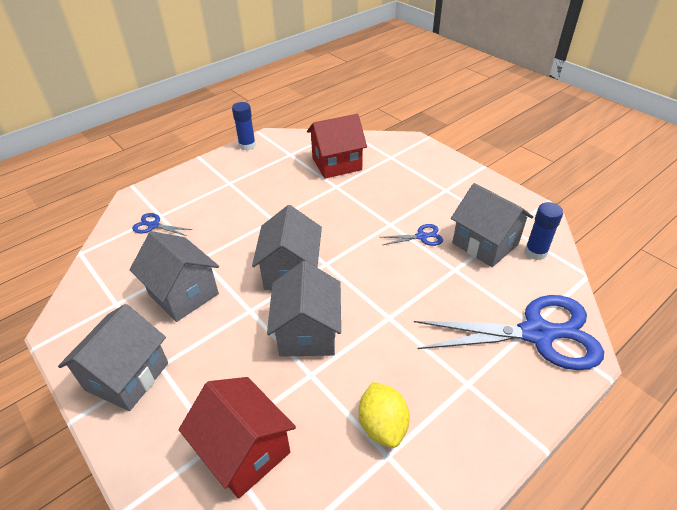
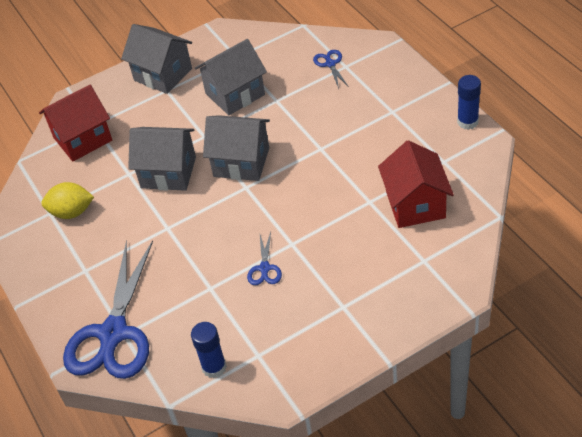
camera: 105 degrees right, 5 degrees up
blue scissors [132,213,192,236] -> blue scissors turned 45 degrees counterclockwise [313,50,349,89]
grey house [451,183,533,267] -> none

